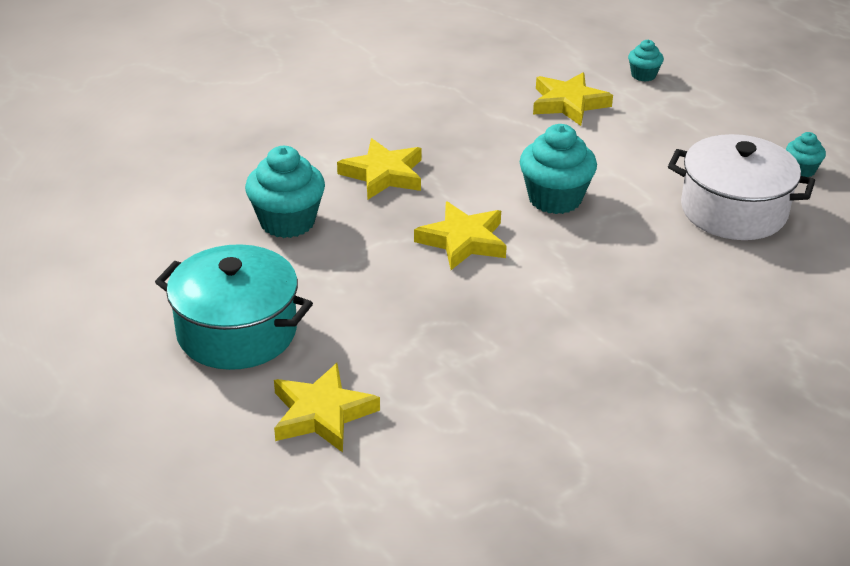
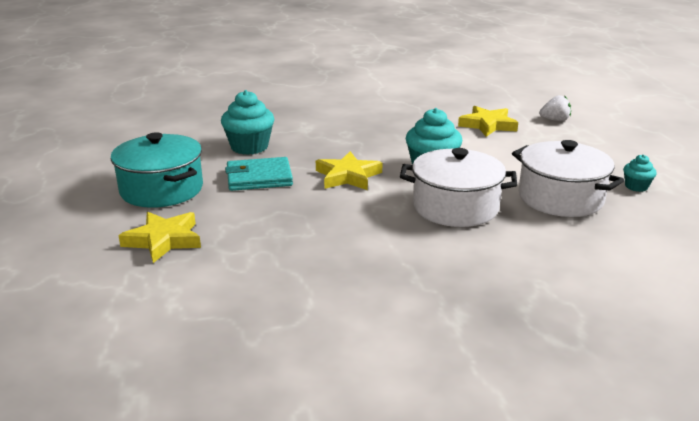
camera: 25 degrees right, 10 degrees down
yellow star [337,138,422,199] -> none
turquoise cupcake [628,40,664,82] -> white strawberry [539,95,571,121]
none -> turquoise wallet [225,157,293,191]
none -> white pot [400,148,517,227]

